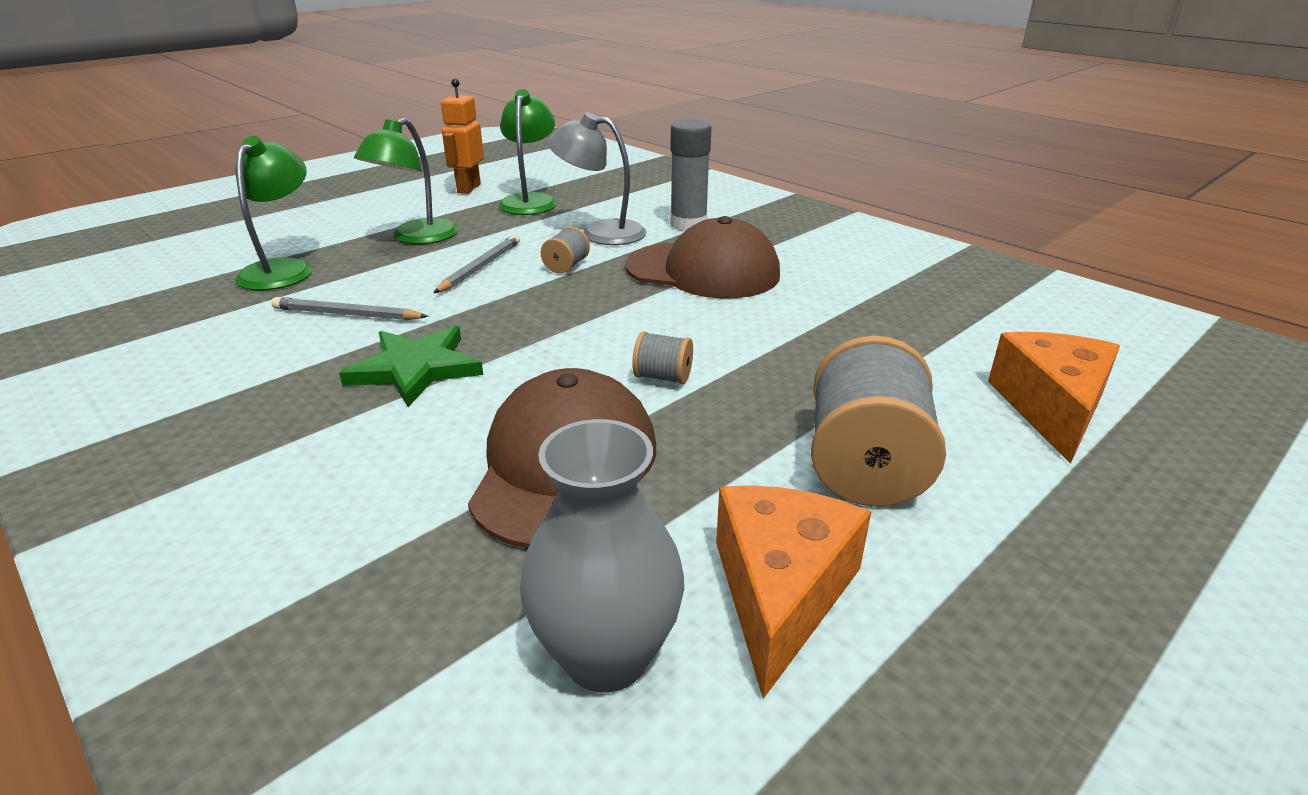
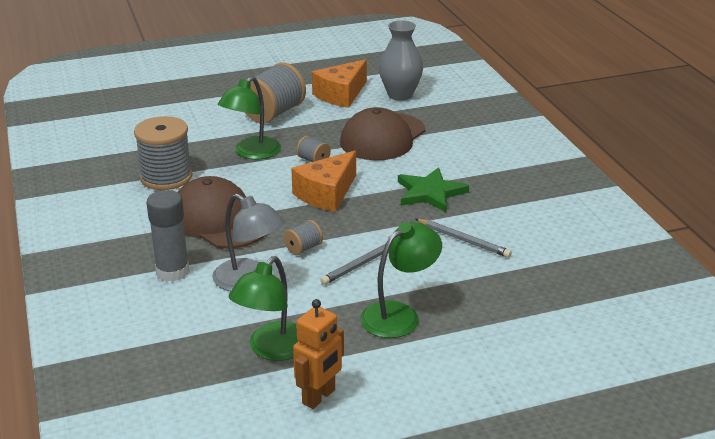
camera: 155 degrees left, 0 degrees up
green lamp [235,136,312,290] -> green lamp moved to [218,76,281,160]
orange cheese [988,332,1120,464] -> orange cheese moved to [291,151,356,212]
none -> grey spool [134,116,192,190]

